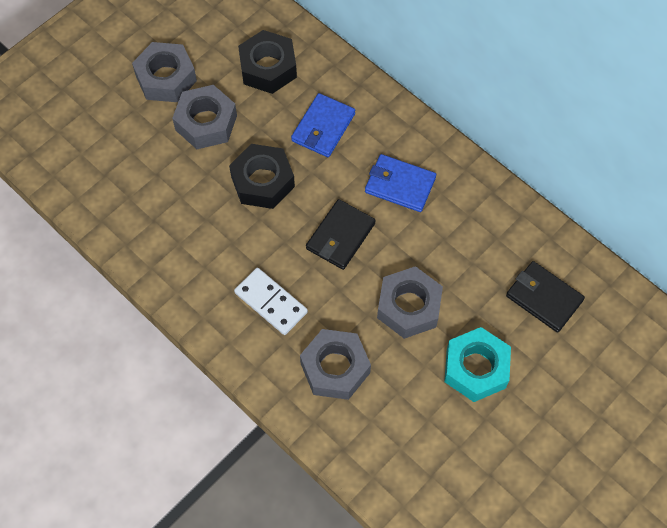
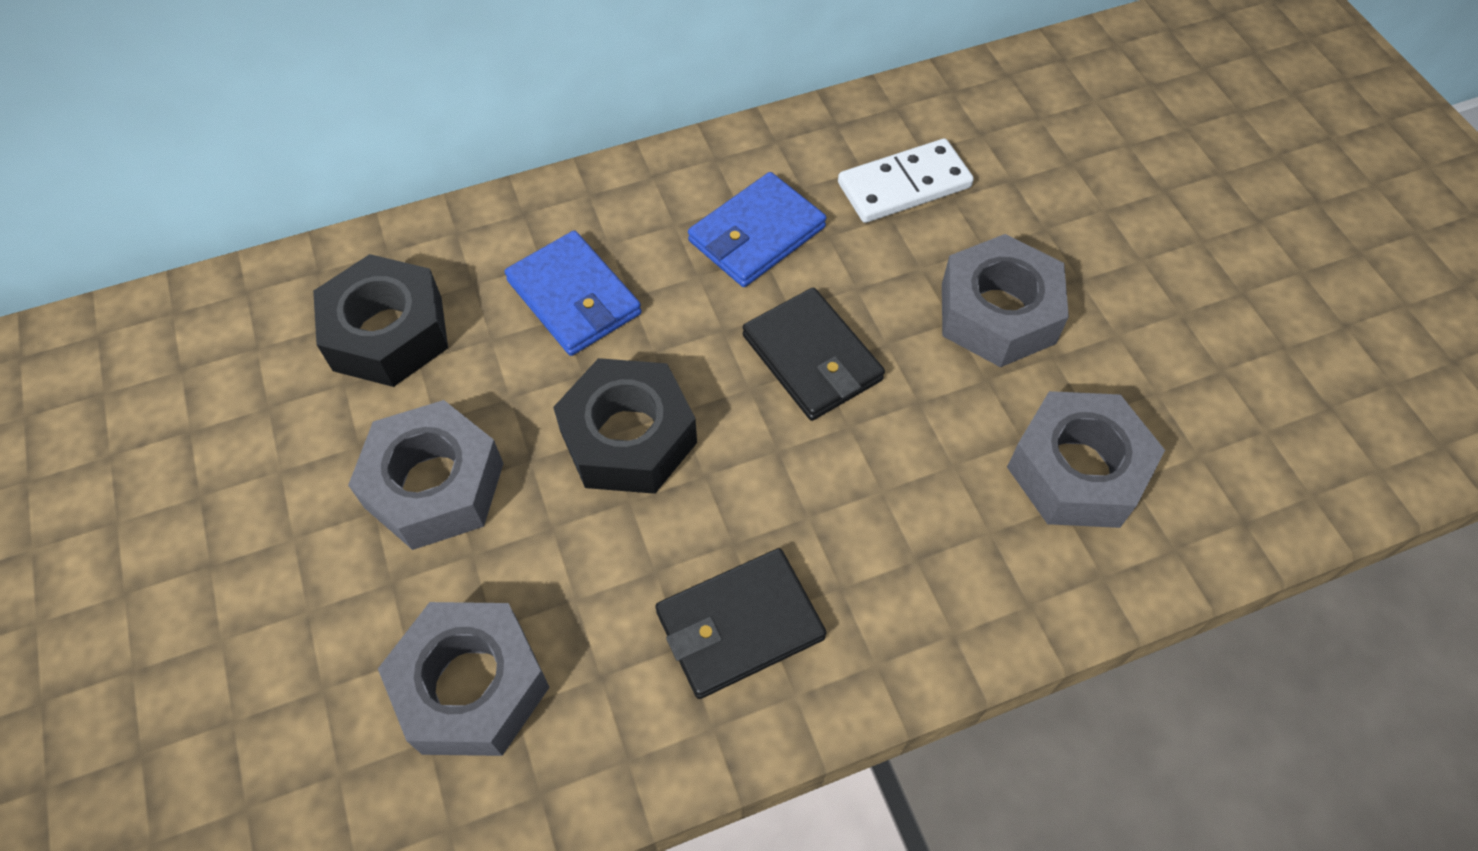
camera: 65 degrees left, 5 degrees down
grey nut [132,42,197,102] -> grey nut moved to [378,602,550,756]
white domino [234,268,308,335] -> white domino moved to [838,138,974,223]
turquoise nut [444,327,511,402] -> none
black wallet [506,261,585,333] -> black wallet moved to [655,548,826,699]

